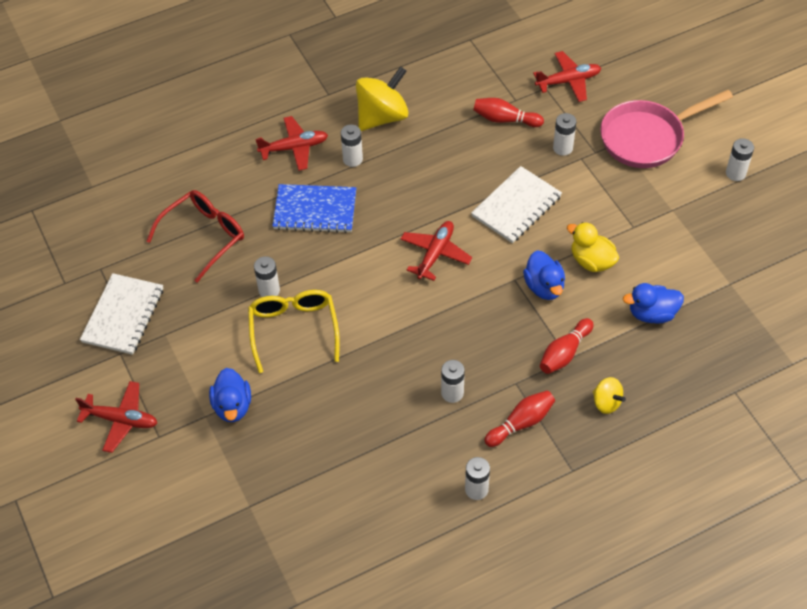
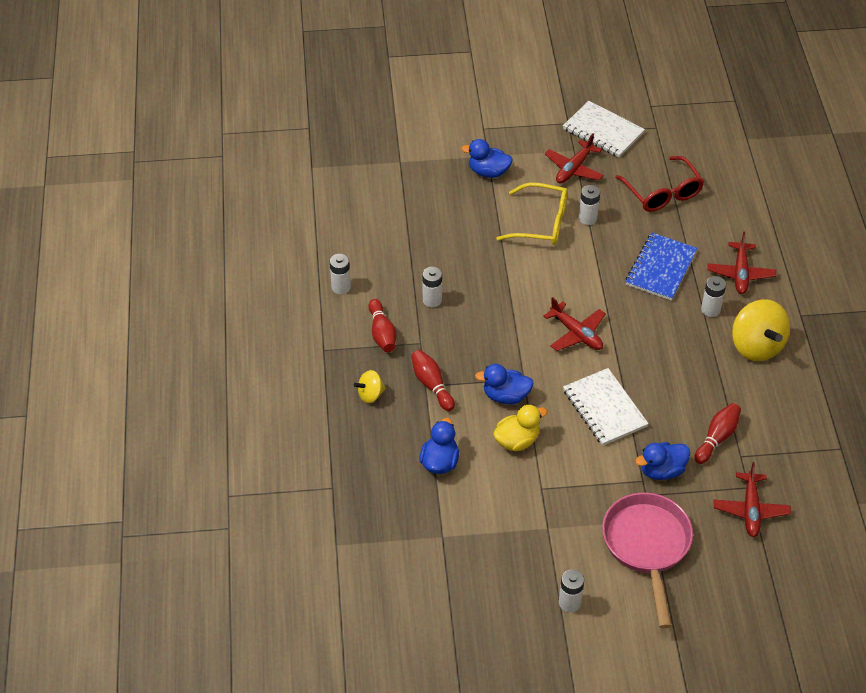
camera: 110 degrees right, 5 degrees down
red plane [75,381,157,453] -> red plane moved to [545,133,604,183]
white battery [553,113,577,156] -> blue duck [635,442,690,480]

